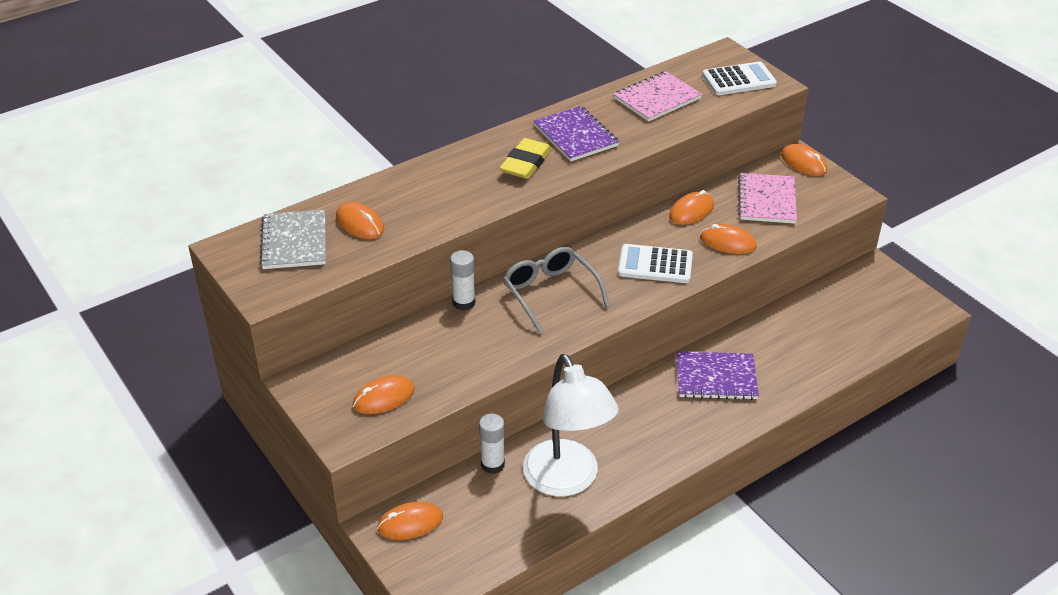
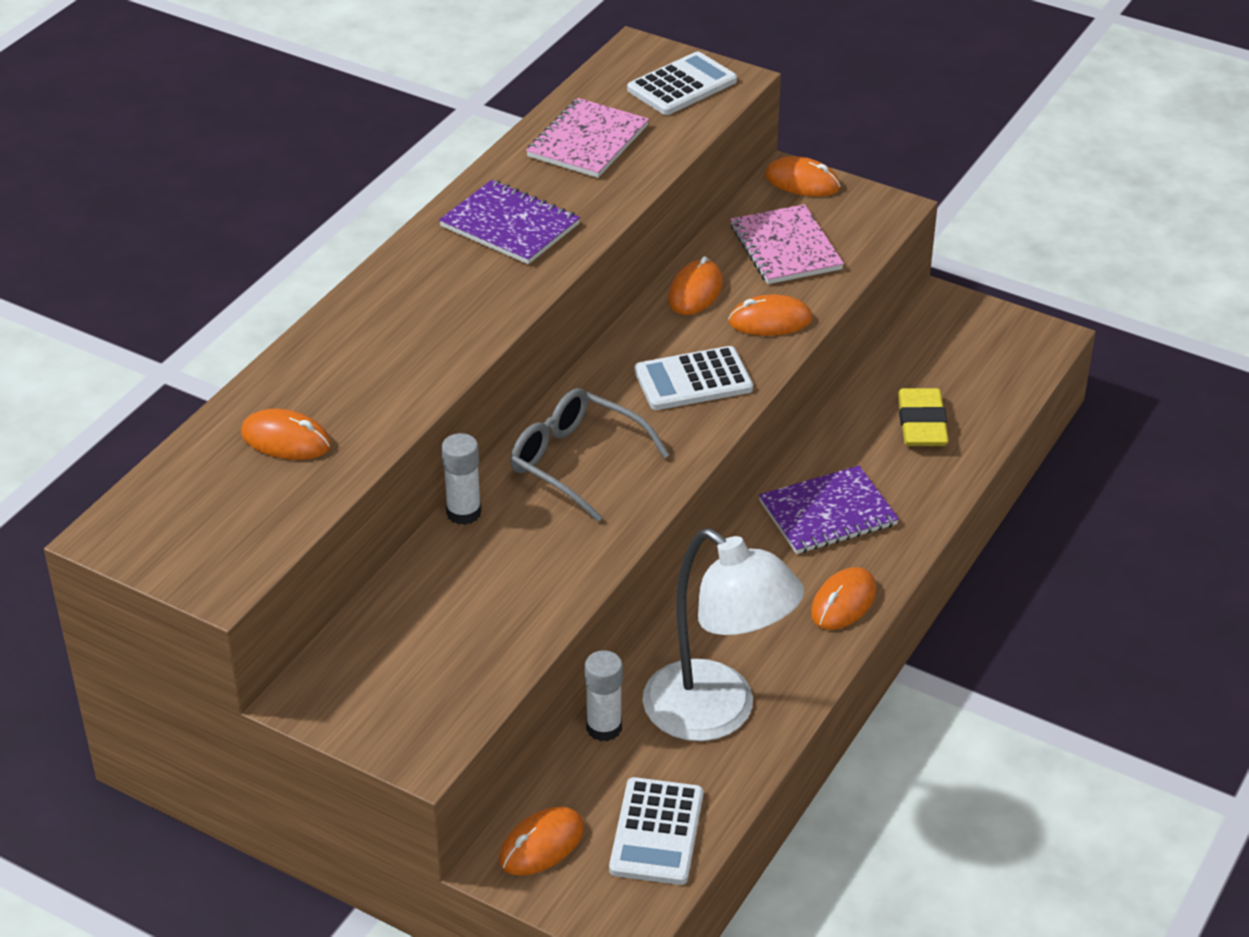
camera: 25 degrees left, 0 degrees up
grey notebook [259,209,326,269] -> none
orange mouse [353,375,415,414] -> orange mouse moved to [811,567,876,630]
yellow eraser [500,138,552,179] -> yellow eraser moved to [898,388,949,446]
none -> white calculator [609,777,703,885]

